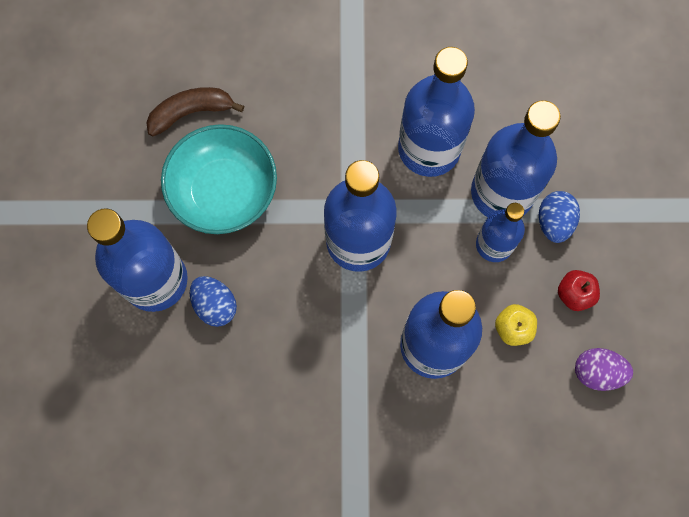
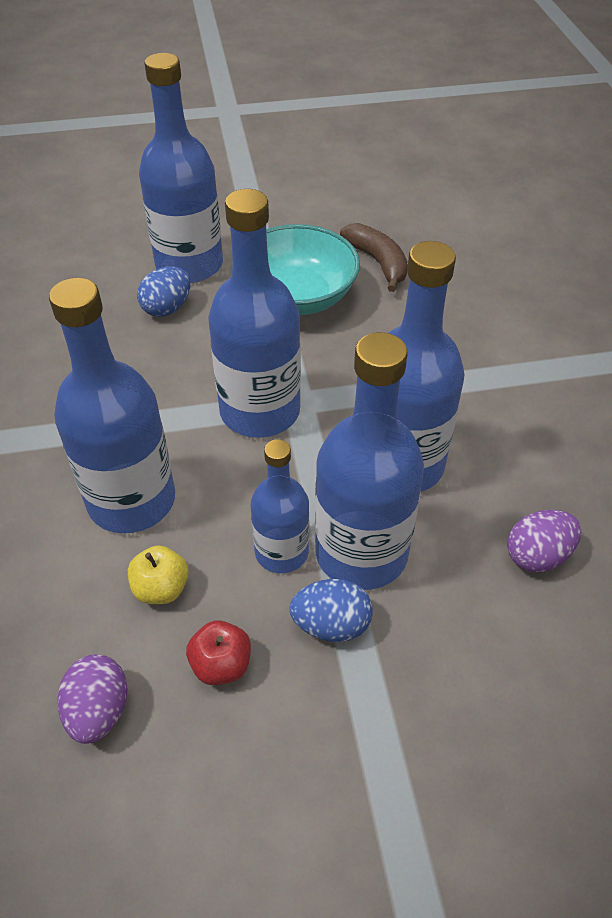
camera: 80 degrees right, 25 degrees down
none -> purple egg [507,510,581,572]

